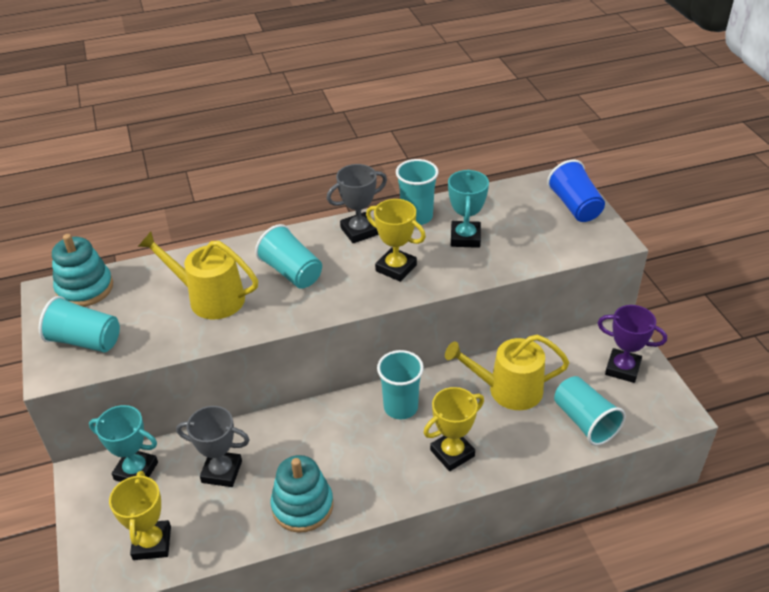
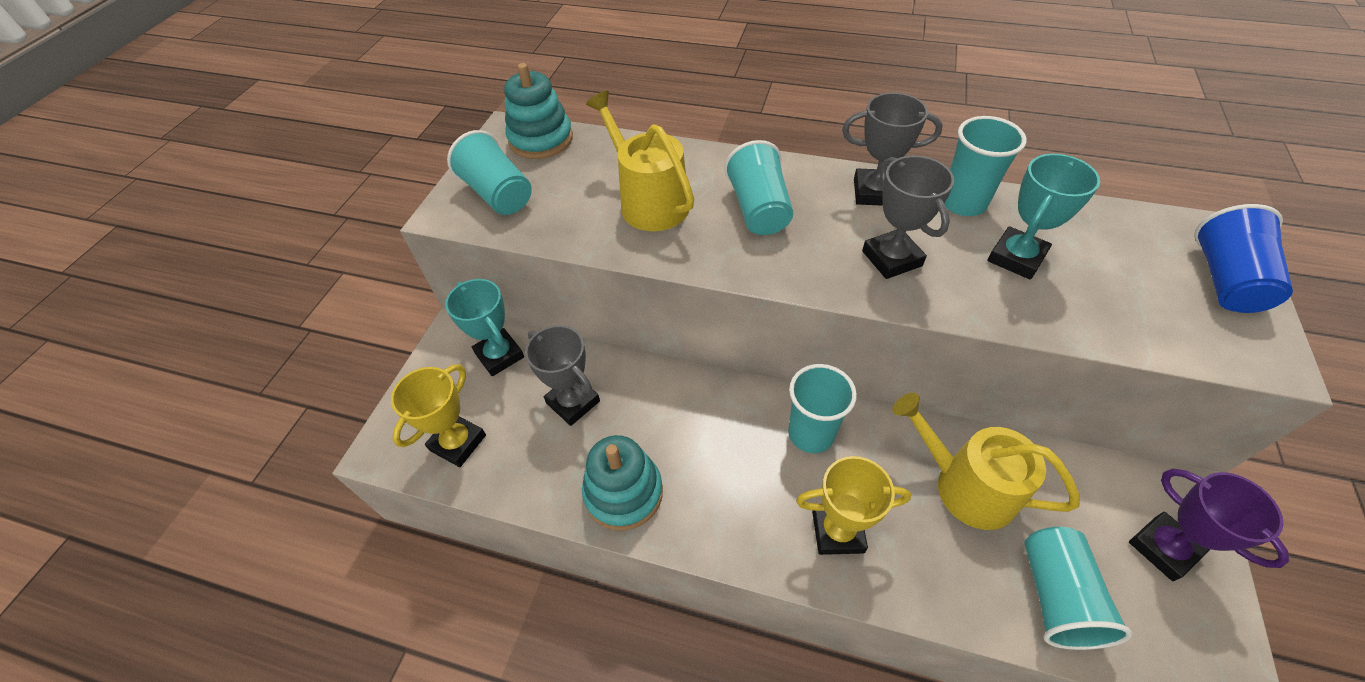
camera: 35 degrees right, 10 degrees up
yellow trophy [366,199,426,282] -> grey trophy [862,155,954,279]

